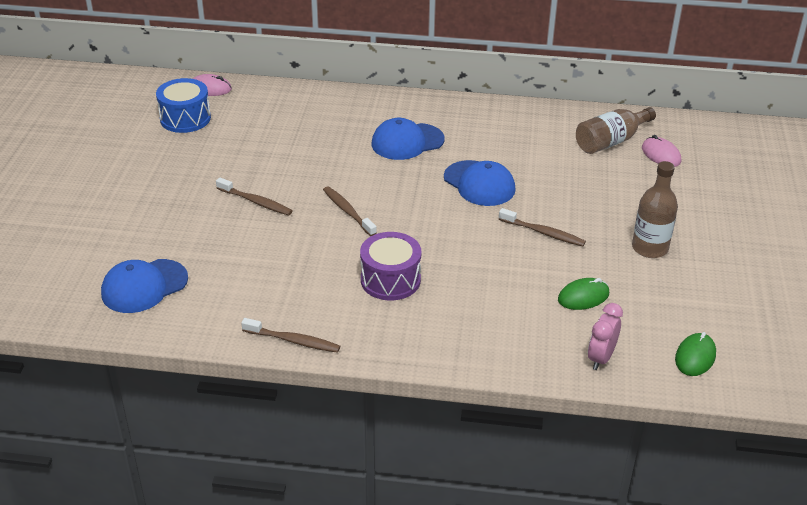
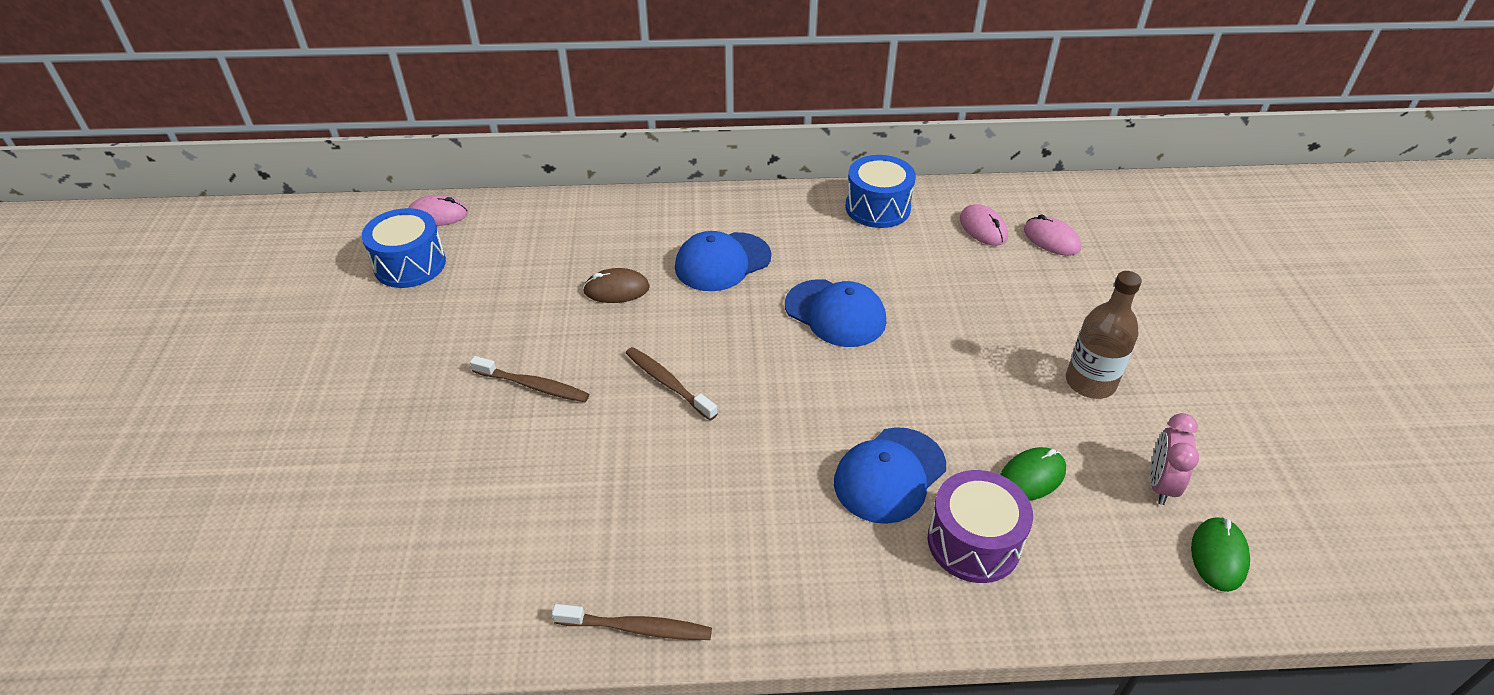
camera: 10 degrees left, 5 degrees up
blue cap [101,259,188,313] -> blue cap moved to [834,427,946,524]
purple drum [360,232,421,300] -> purple drum moved to [928,470,1033,583]
brown toothbrush [499,208,586,246] -> none
brown bottle [576,107,656,154] -> pink mouse [960,204,1008,246]
pink clock [588,303,623,370] -> pink clock moved to [1150,413,1199,505]
none -> brown mouse [583,268,650,303]
none -> blue drum [846,155,916,228]

